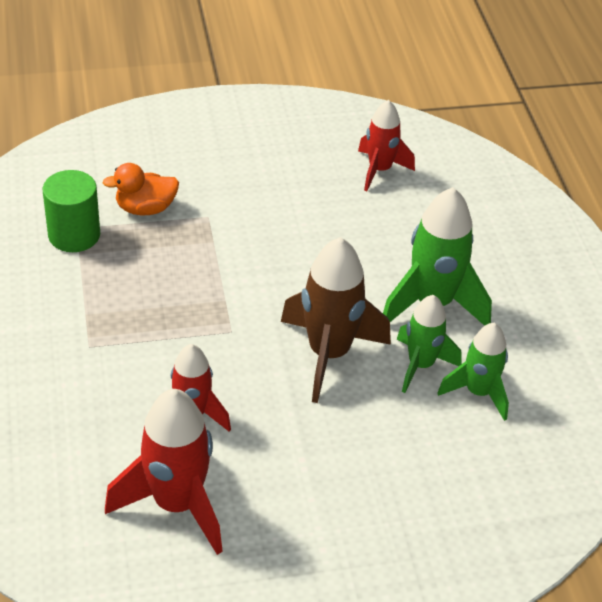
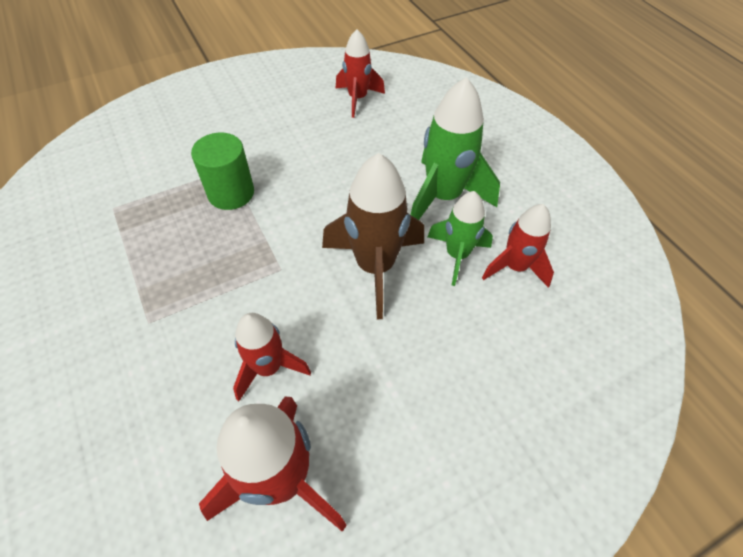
camera: 15 degrees left, 10 degrees up
green cylinder [43,170,100,252] -> green cylinder moved to [191,133,254,210]
orange duck [102,163,179,215] -> none
green rocket [437,323,509,421] -> red rocket [482,204,554,288]

